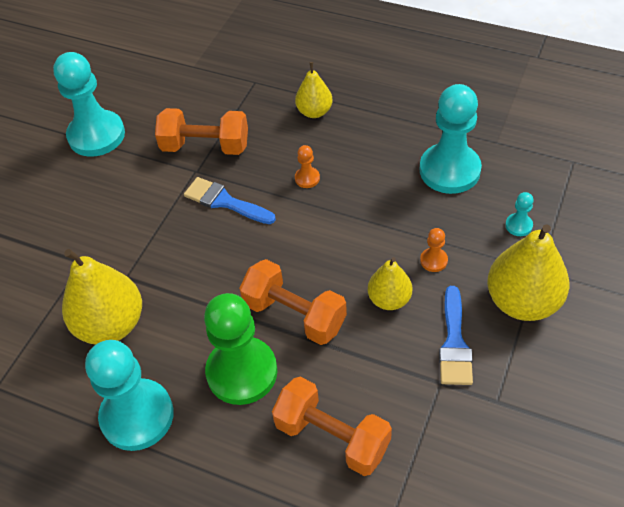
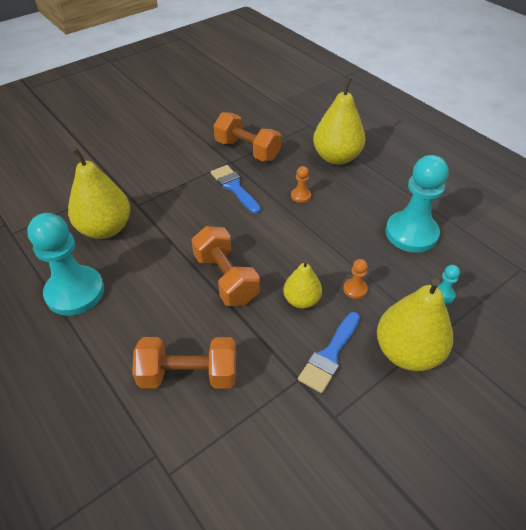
camera: 25 degrees right, 5 degrees down
turquoise pawn [53,52,125,157] -> none
green pawn [204,293,278,405] -> none
orange dumbbell [272,377,392,476] -> orange dumbbell turned 60 degrees counterclockwise [132,337,236,389]
yellow pear [295,62,332,118] -> yellow pear [313,78,365,165], size x1.73

